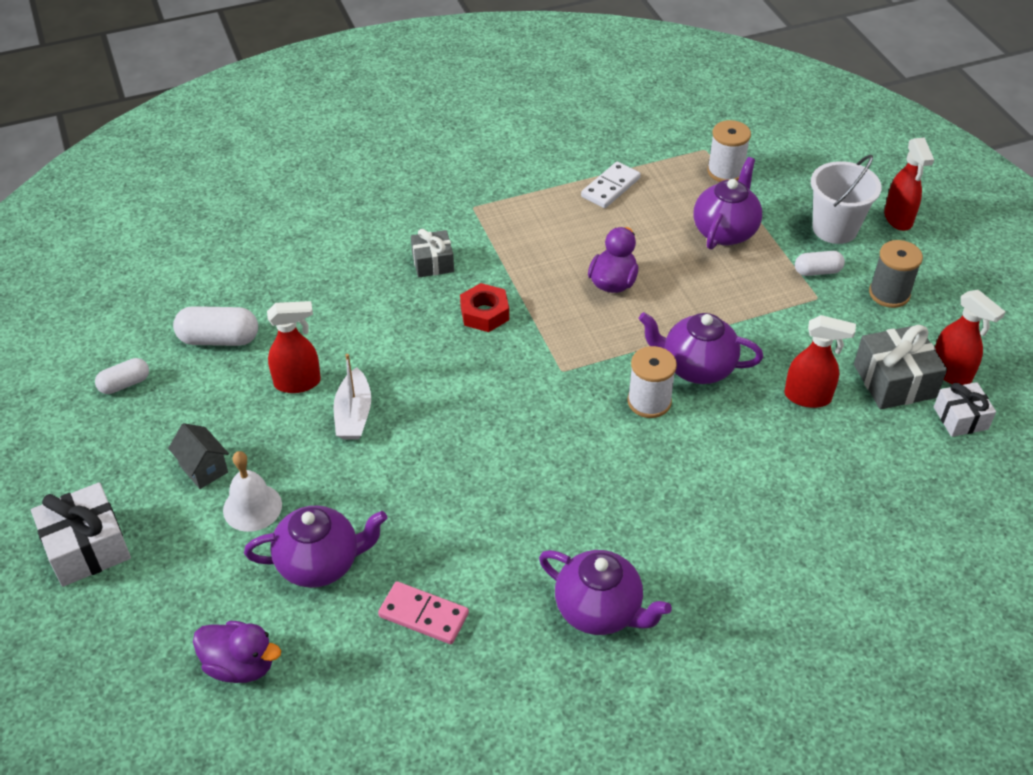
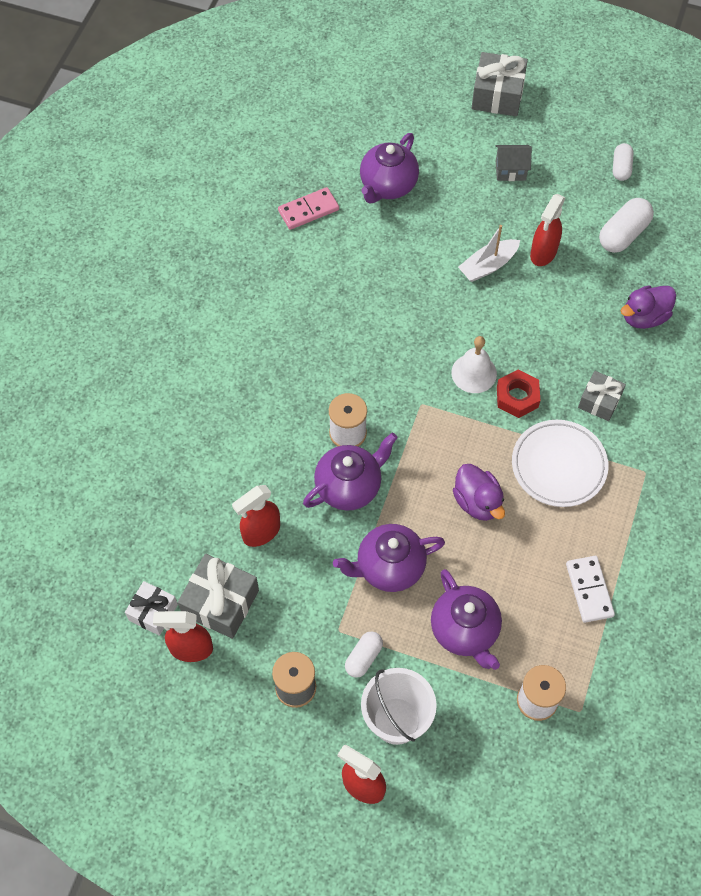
camera: 130 degrees right, 15 degrees up
white gift [31,482,131,587] -> grey gift [472,52,528,116]
purple duck [193,621,281,683] -> purple duck moved to [621,285,676,329]
white bell [223,451,282,532] -> white bell moved to [451,336,497,393]
white boat [334,354,371,439] -> white boat turned 75 degrees counterclockwise [458,225,520,282]
purple teapot [539,550,672,635] -> purple teapot moved to [333,524,445,592]
none -> white plate [512,420,609,507]

